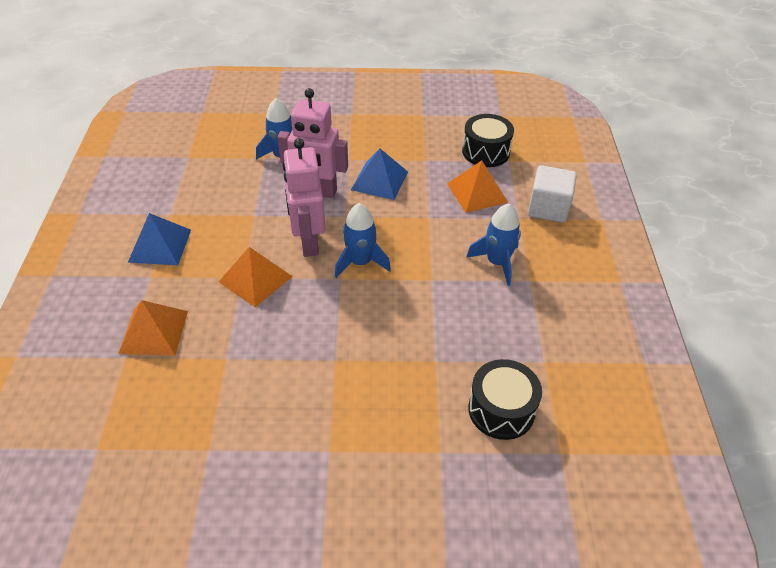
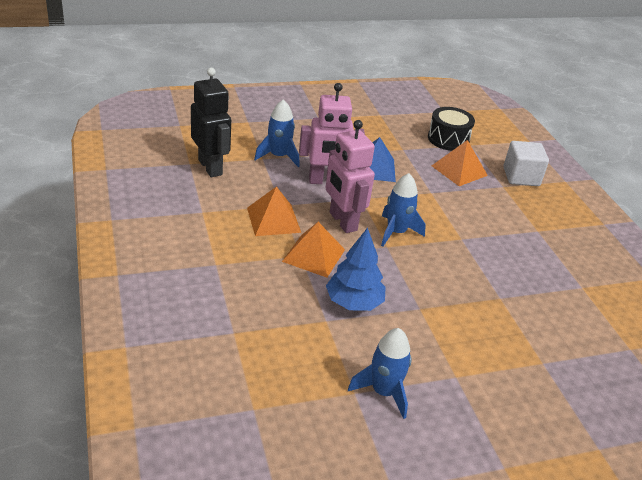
camera: 20 degrees left, 10 degrees down
orange pyramid [118,300,188,356] -> orange pyramid moved to [247,186,301,236]
blue pyramid [128,213,191,265] -> none
blue rocket [466,203,521,286] -> blue rocket moved to [348,328,412,419]
black drum [468,359,542,440] -> none
none -> black robot [191,68,231,177]
none -> blue tree [326,227,385,311]

